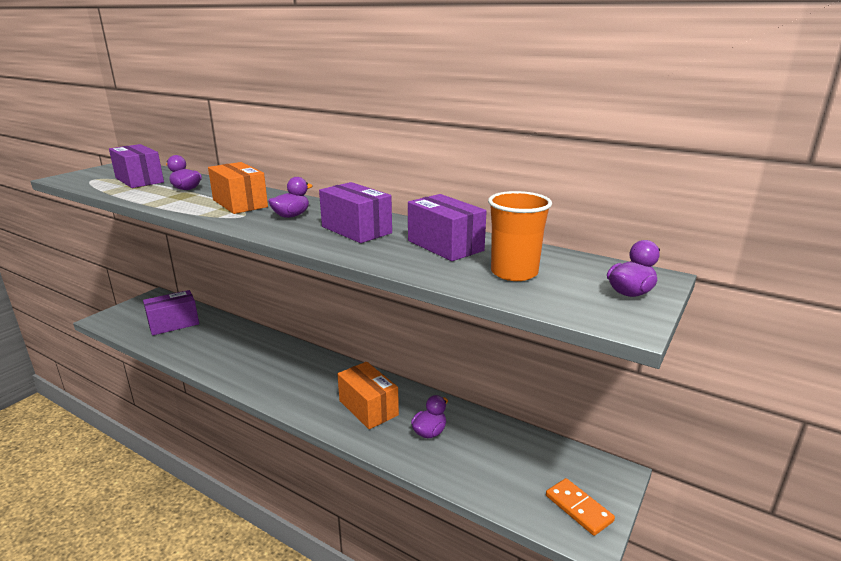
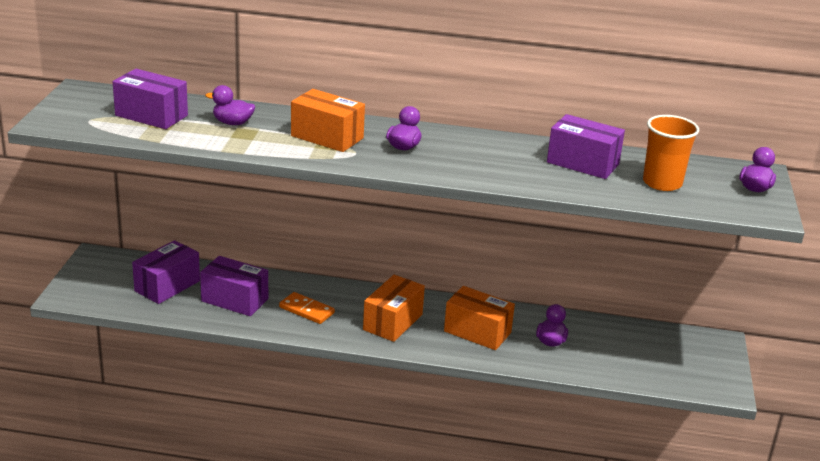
camera: 25 degrees left, 5 degrees up
purple box [319,182,392,243] -> purple box moved to [200,256,268,316]
orange domino [546,478,615,536] -> orange domino moved to [279,292,335,324]
none -> orange box [363,275,425,342]

